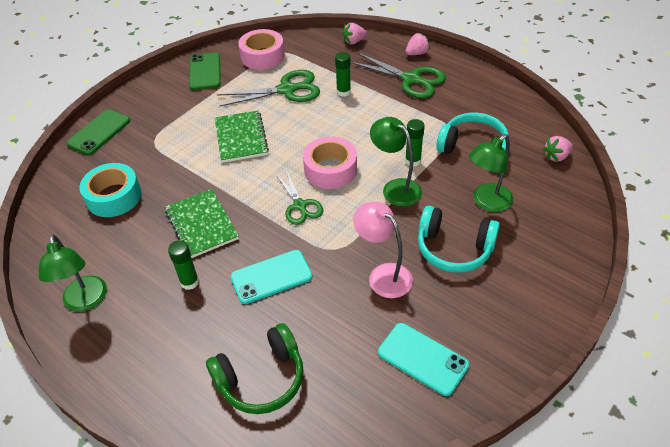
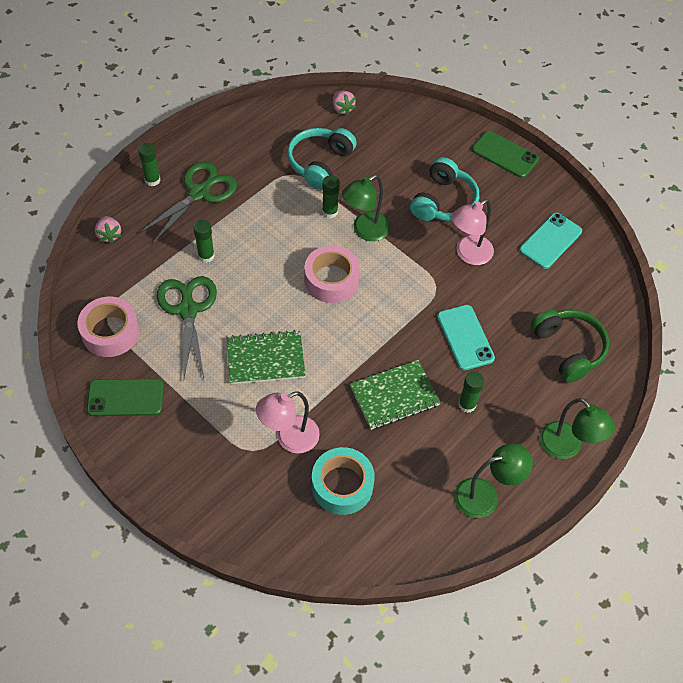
camera: 90 degrees left, 10 degrees up
green phone [67,109,130,155] -> green phone moved to [472,131,539,178]
green scissors [276,172,323,225] -> none
pink strawberry [405,33,430,55] -> green glue stick [138,143,161,186]
green lamp [469,134,513,212] -> green lamp moved to [540,398,615,459]
none -> pink lamp [256,391,320,454]

